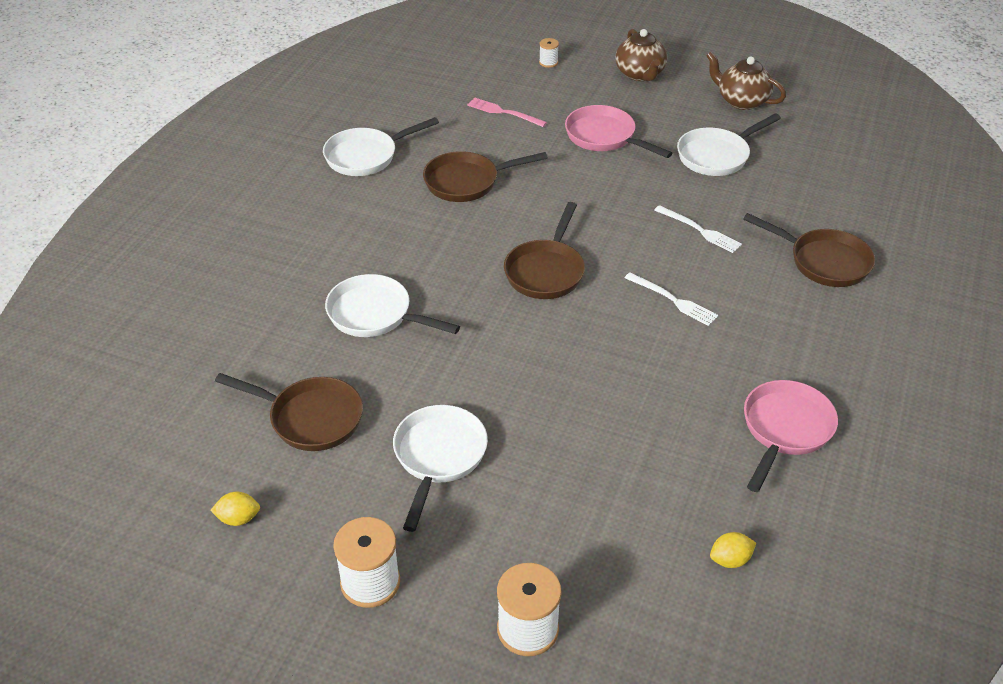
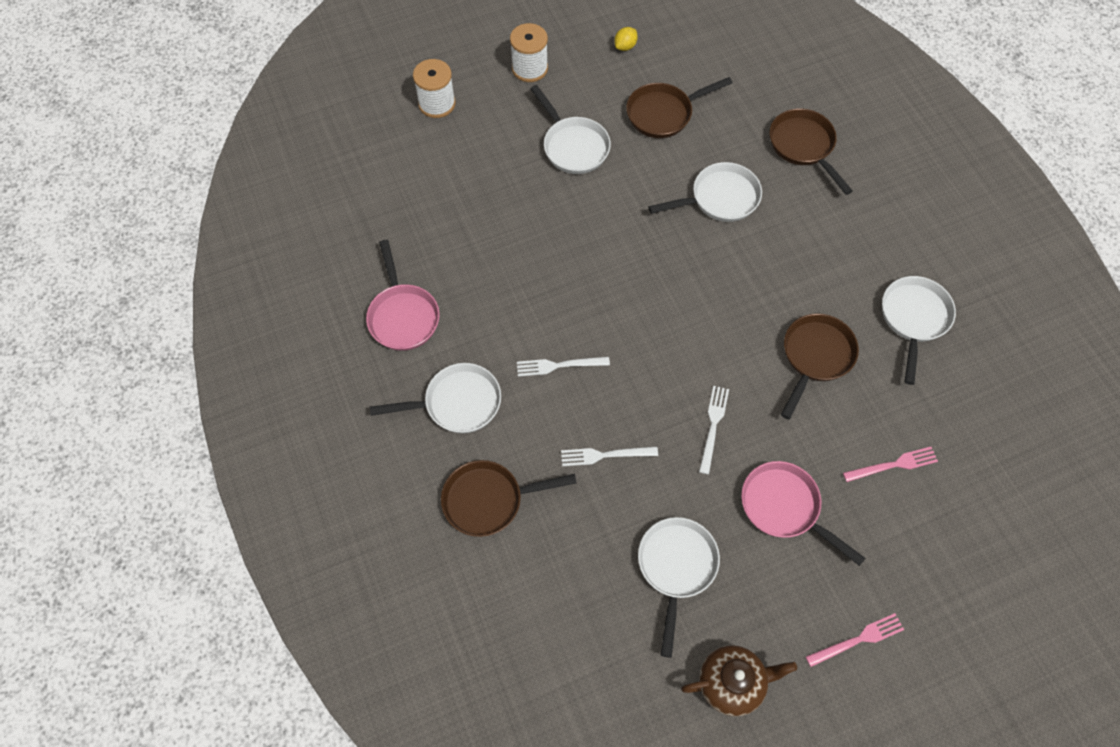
camera: 135 degrees right, 20 degrees up
brown pan [504,202,585,299] -> brown pan moved to [770,108,853,195]
white spool [539,38,559,68] -> none
pink pan [565,105,672,158] -> pink pan turned 135 degrees counterclockwise [741,461,866,566]
brown teapot [615,29,667,81] -> pink fork [806,613,904,667]
yellow lemon [710,532,756,568] -> none
none -> white pan [370,363,501,433]
none -> white fork [699,386,729,474]

